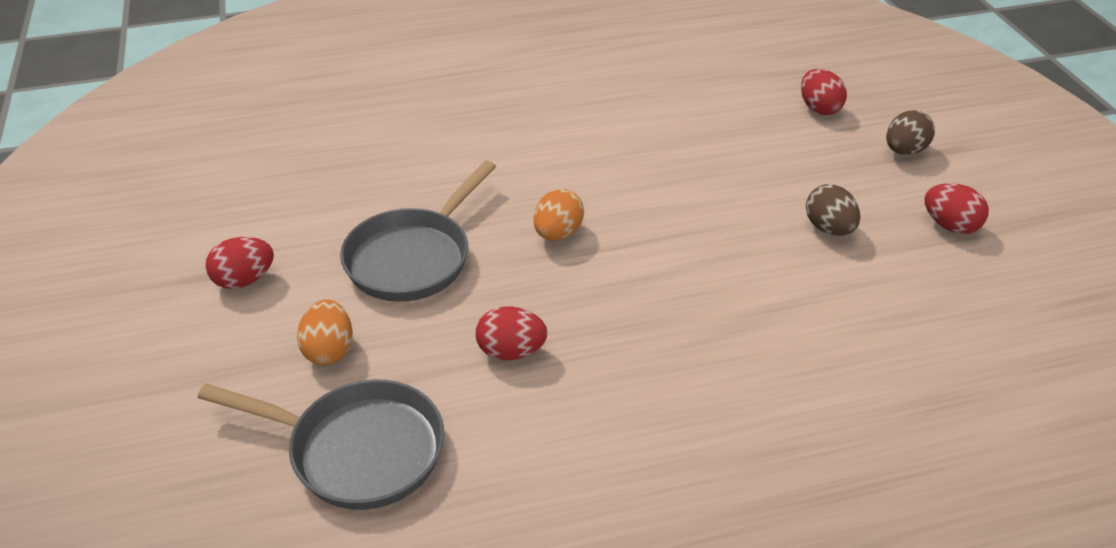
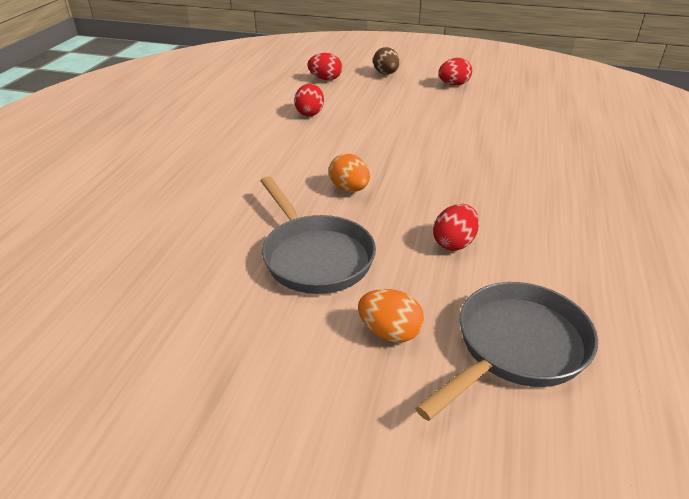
camera: 60 degrees left, 5 degrees down
red egg [205,237,274,289] -> red egg moved to [294,83,324,116]
brown egg [806,184,860,236] -> none

